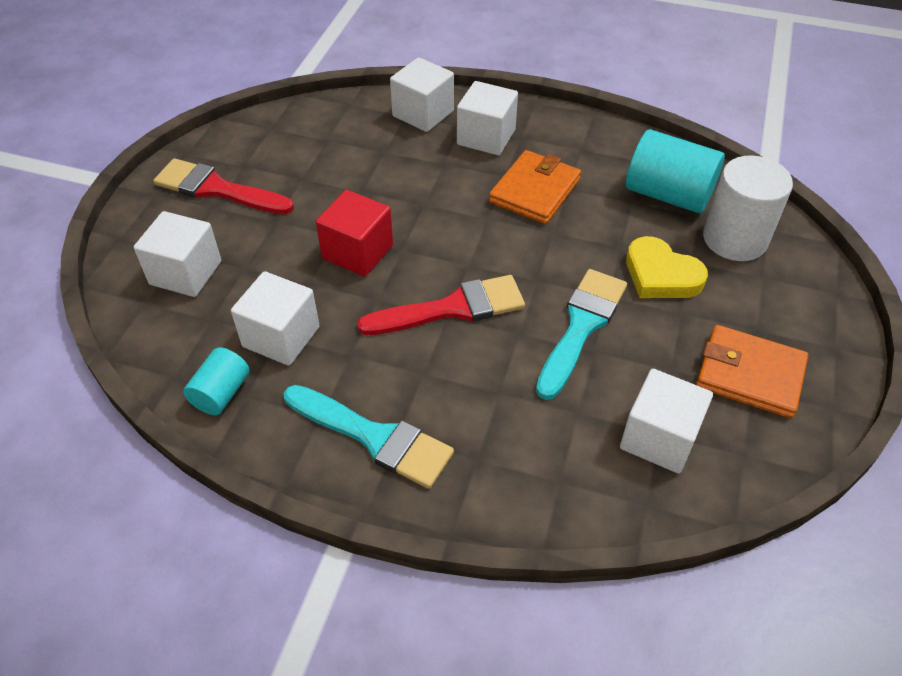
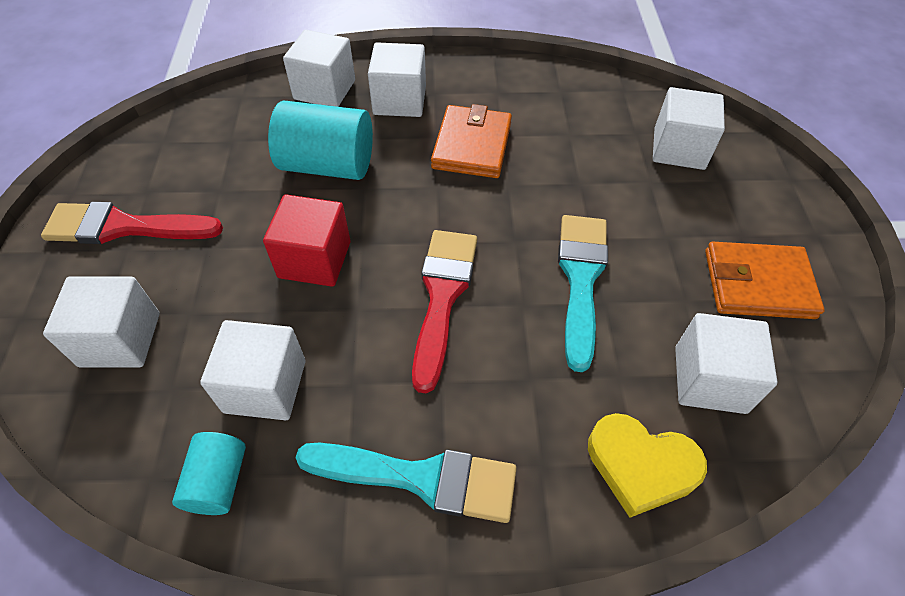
camera: 20 degrees left, 5 degrees up
red brush [357,275,525,335] -> red brush turned 45 degrees counterclockwise [412,230,477,394]
turquoise cylinder [626,129,725,213] -> turquoise cylinder moved to [268,101,373,180]
yellow heart [626,236,708,298] -> yellow heart moved to [588,413,707,518]
white cylinder [703,155,793,261] -> white cube [653,87,725,170]

